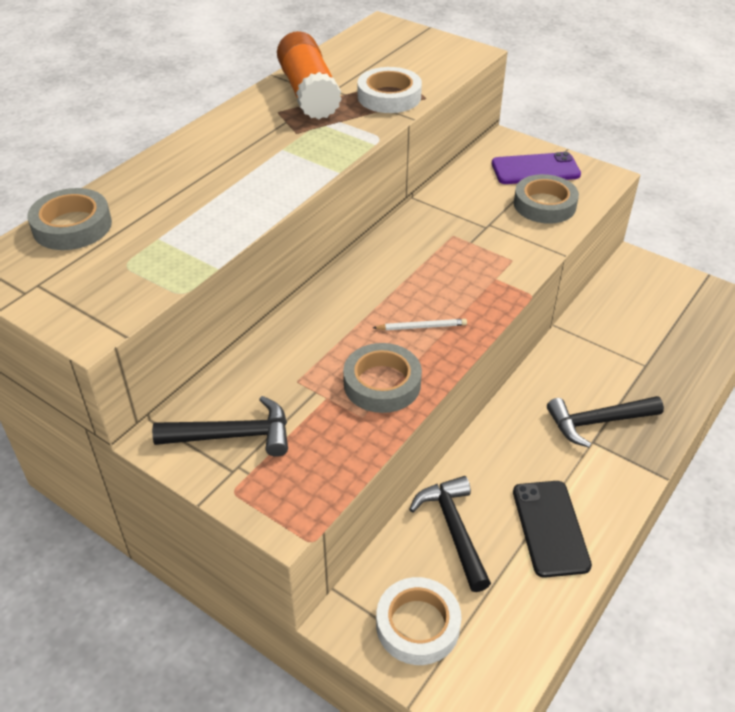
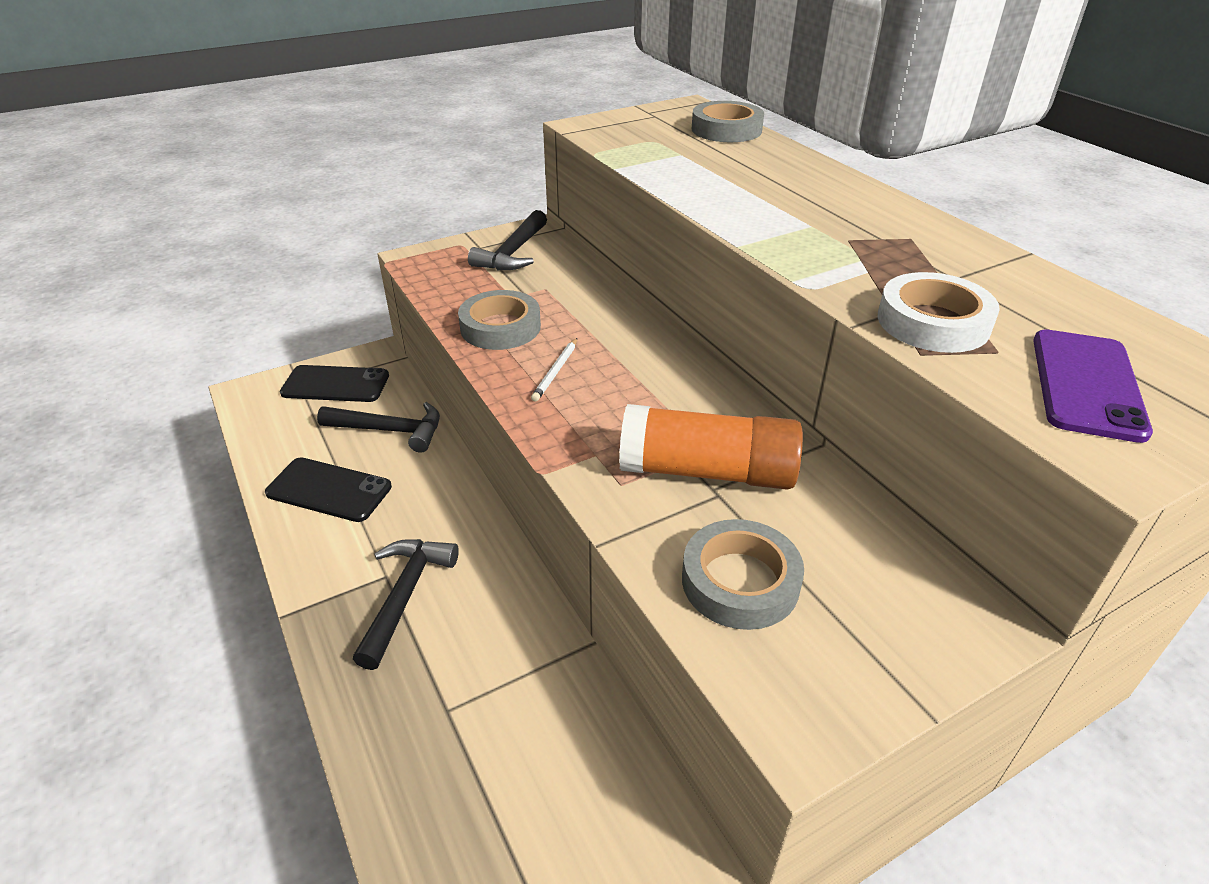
camera: 115 degrees right, 5 degrees down
orange glue stick [277,31,342,119] -> orange glue stick moved to [619,404,803,490]
white tape [376,577,462,665] -> black phone [280,365,389,402]
purple phone [492,152,581,184] -> purple phone moved to [1033,329,1153,443]

